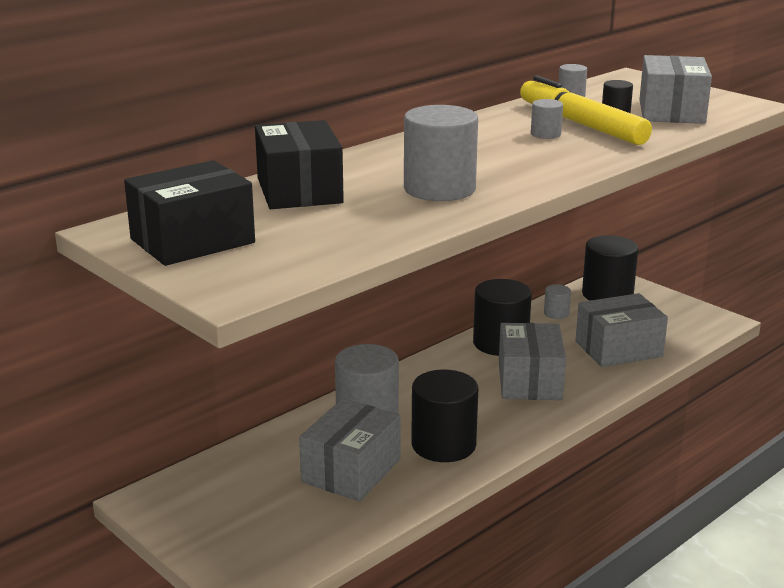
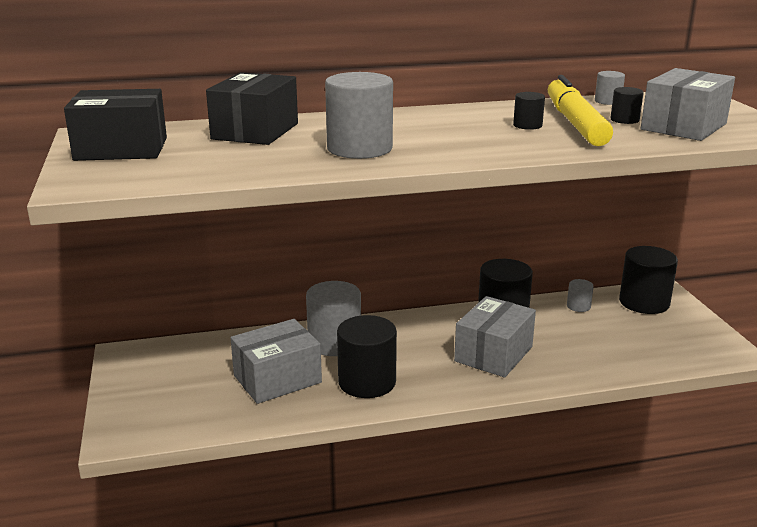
camera: 30 degrees right, 0 degrees up
grey cylinder [531,99,563,139] -> black cylinder [513,92,545,130]
grey box [576,293,668,367] -> none

